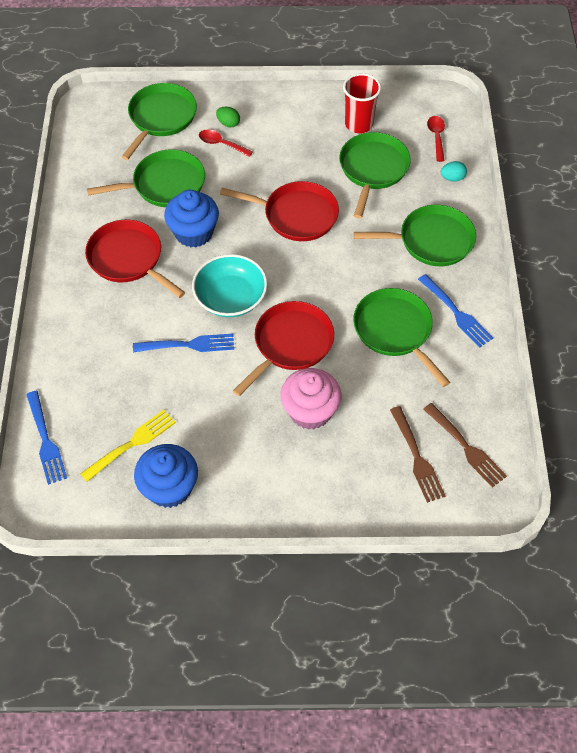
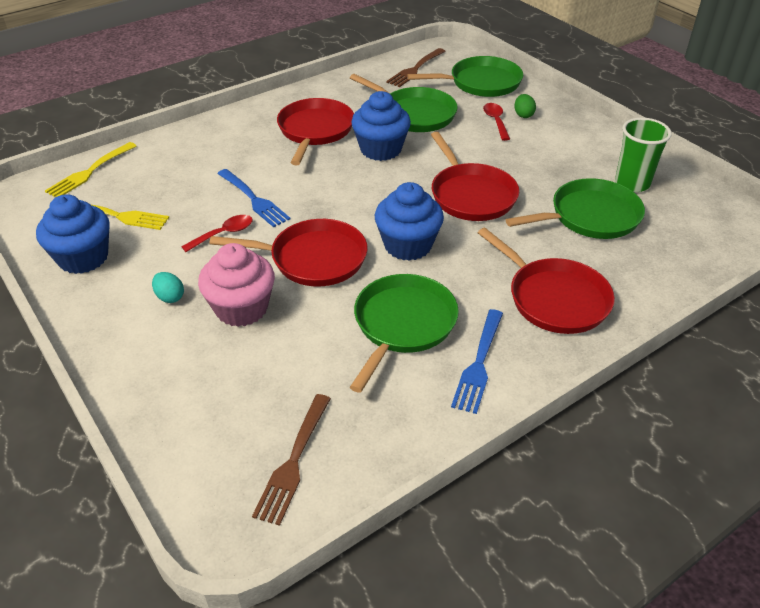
camera: 55 degrees right, 15 degrees down
blue fork [26,391,67,485] -> yellow fork [45,142,136,197]
turquoise bowl [192,254,267,317] -> none
red cup [343,73,381,133] -> green cup [615,117,672,192]
green pan [353,205,476,266] -> red pan [478,228,615,334]
brown fork [390,406,446,503] -> brown fork moved to [386,48,445,87]
red spoon [427,116,445,162] -> red spoon moved to [181,215,253,252]
turquoise egg [441,161,467,182] -> turquoise egg moved to [152,272,184,303]
none -> blue cupcake [375,182,444,261]

